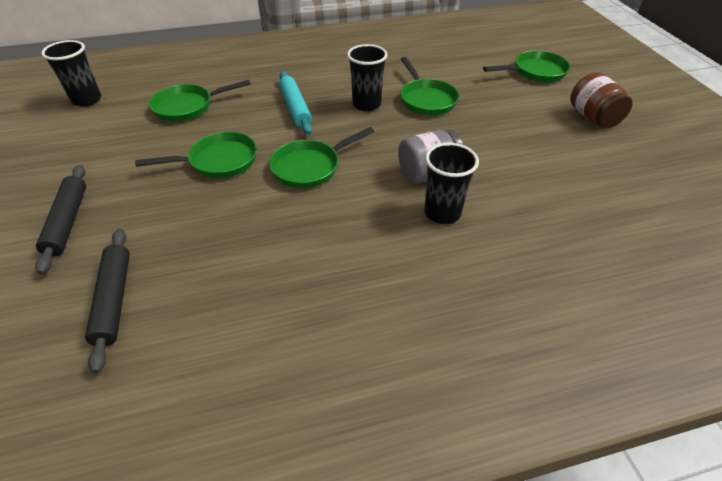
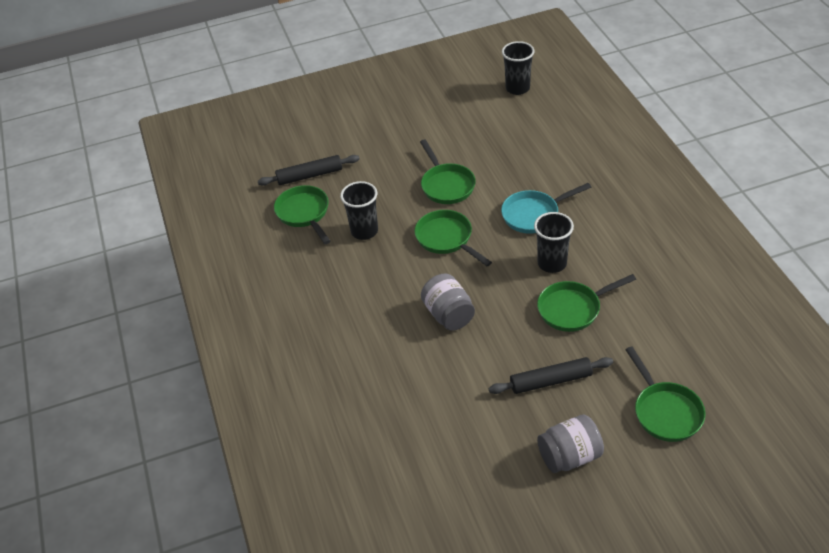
camera: 90 degrees right, 0 degrees up
black rolling pin [35,165,86,275] -> black rolling pin moved to [489,357,613,394]
green pan [149,80,251,122] -> green pan moved to [274,185,331,244]
turquoise rolling pin [279,71,312,135] -> turquoise pan [501,183,591,234]
black cup [424,143,479,224] -> black cup moved to [340,181,378,240]
brown jar [570,72,633,128] -> grey jar [537,415,604,473]

